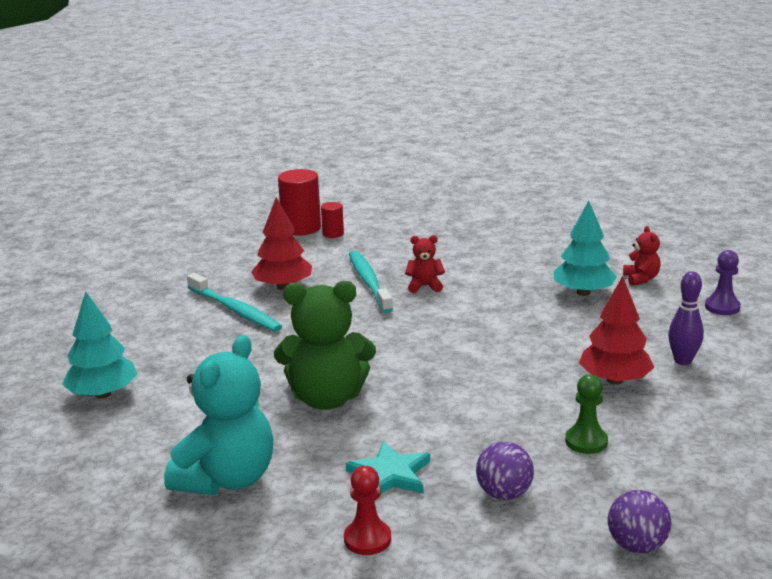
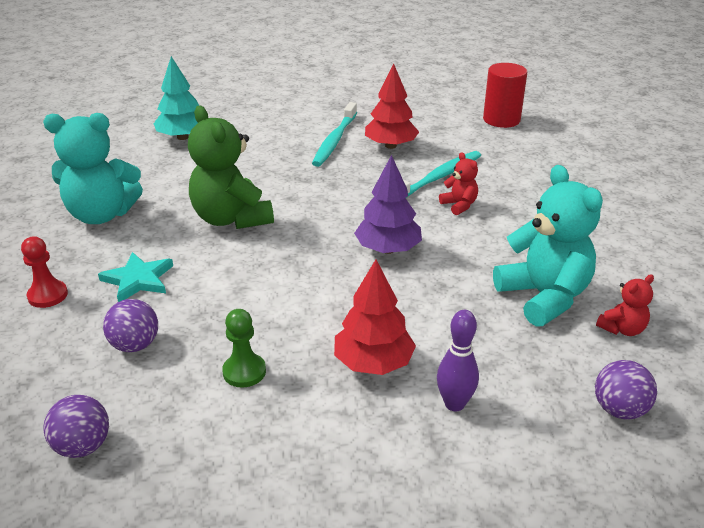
camera: 60 degrees right, 10 degrees up
red cylinder [321,202,344,238] -> none
turquoise tree [553,201,617,296] -> turquoise teddy bear [493,165,603,327]
purple pawn [705,250,741,315] -> purple ball [595,360,657,420]
none -> purple tree [354,155,422,254]

